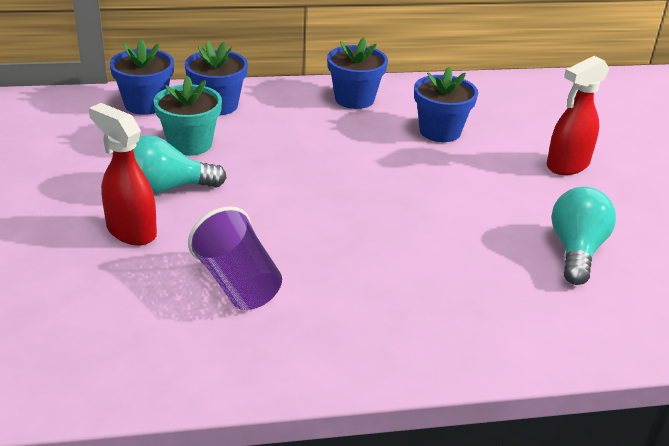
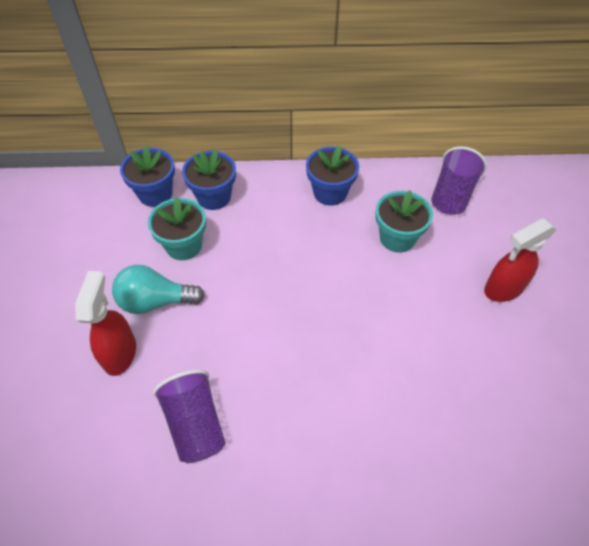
camera: 10 degrees right, 20 degrees up
red spray bottle [89,103,157,245] -> red spray bottle turned 45 degrees clockwise [75,271,136,376]
blue flower pot [414,67,478,142] -> turquoise flower pot [375,190,433,252]
turquoise light bulb [551,186,616,285] -> none
none -> purple cup [431,146,487,215]

